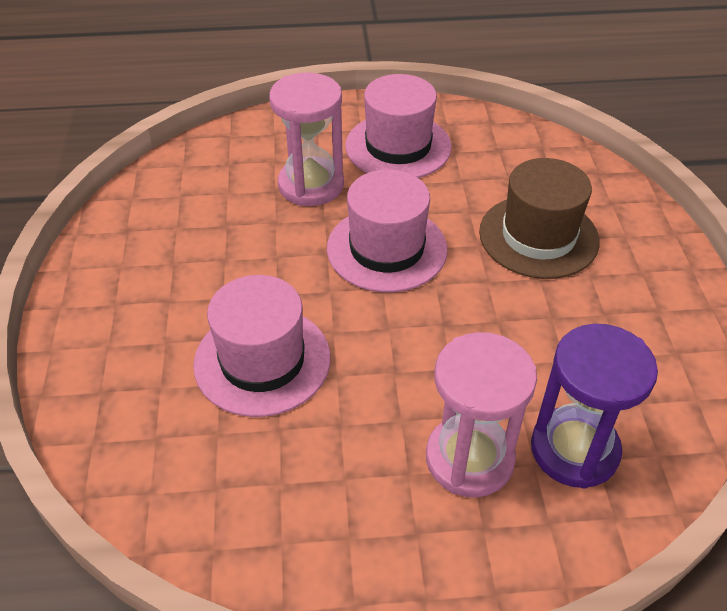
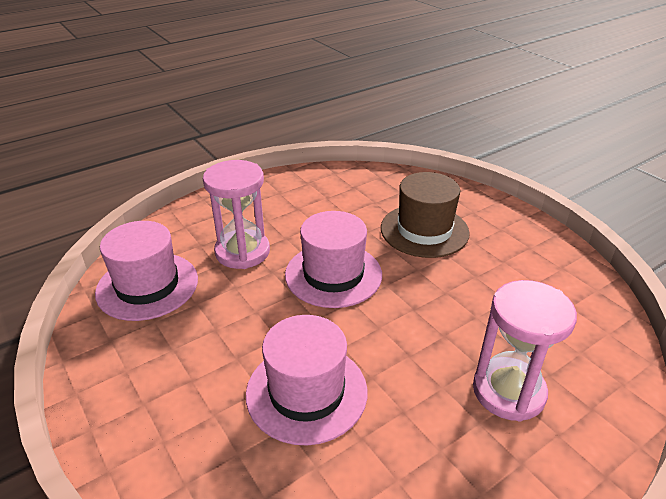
camera: 30 degrees left, 10 degrees down
pink hat [345,74,452,178] -> pink hat moved to [95,221,198,321]
purple hourglass [531,324,658,489] -> none

